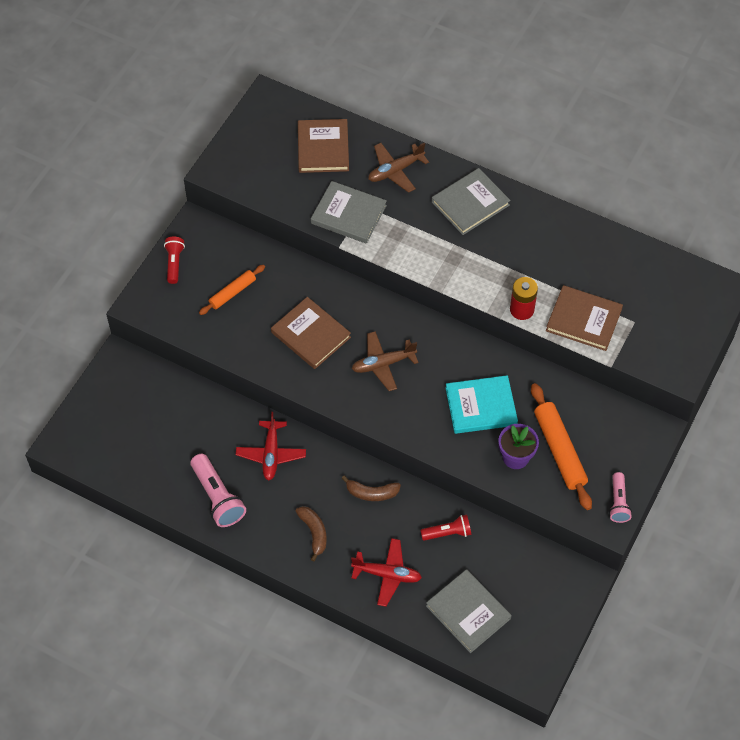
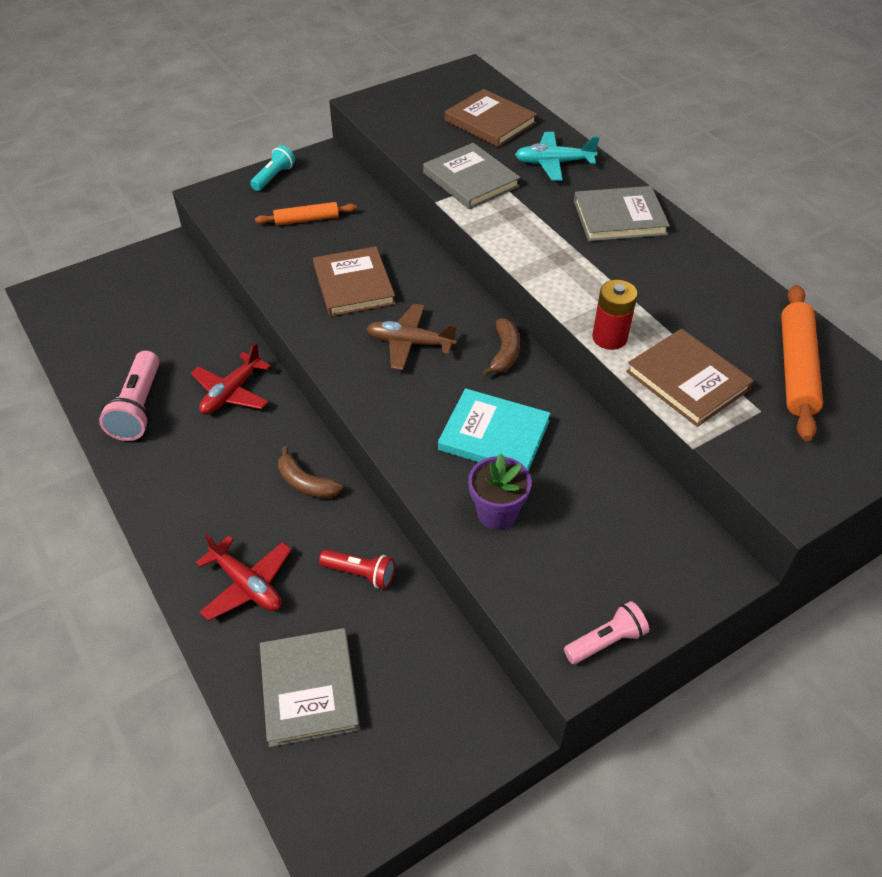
camera: 30 degrees right, 10 degrees down
red flashlight [164,237,185,284] -> turquoise flashlight [250,145,295,191]
brown banana [295,506,327,562] -> brown banana moved to [482,318,520,376]
brown book [298,119,349,173] -> brown book turned 75 degrees counterclockwise [445,89,537,147]
brown plane [368,143,429,193] -> turquoise plane [515,132,600,181]
orange rolling pin [531,383,592,510] -> orange rolling pin moved to [781,285,823,441]
pink flashlight [609,472,632,523] -> pink flashlight turned 150 degrees counterclockwise [564,601,649,664]

